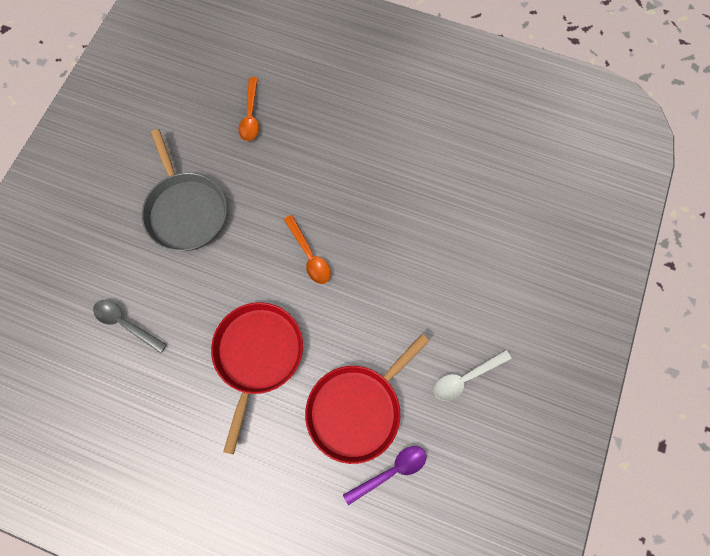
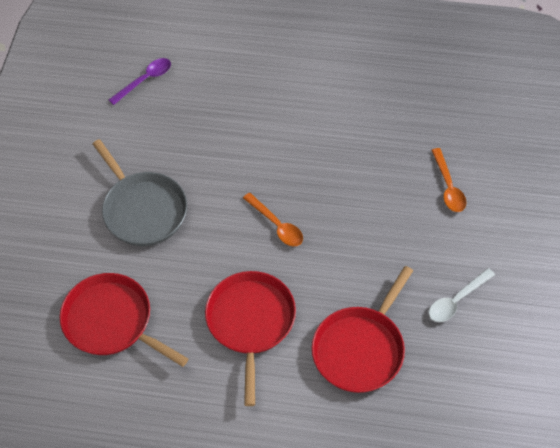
camera: 10 degrees left, 15 degrees down
grey spoon [93,300,167,353] -> red pan [60,273,188,367]
orange spoon [238,77,259,141] -> orange spoon moved to [431,148,466,212]
purple spoon [343,446,427,505] -> purple spoon moved to [109,58,171,105]

